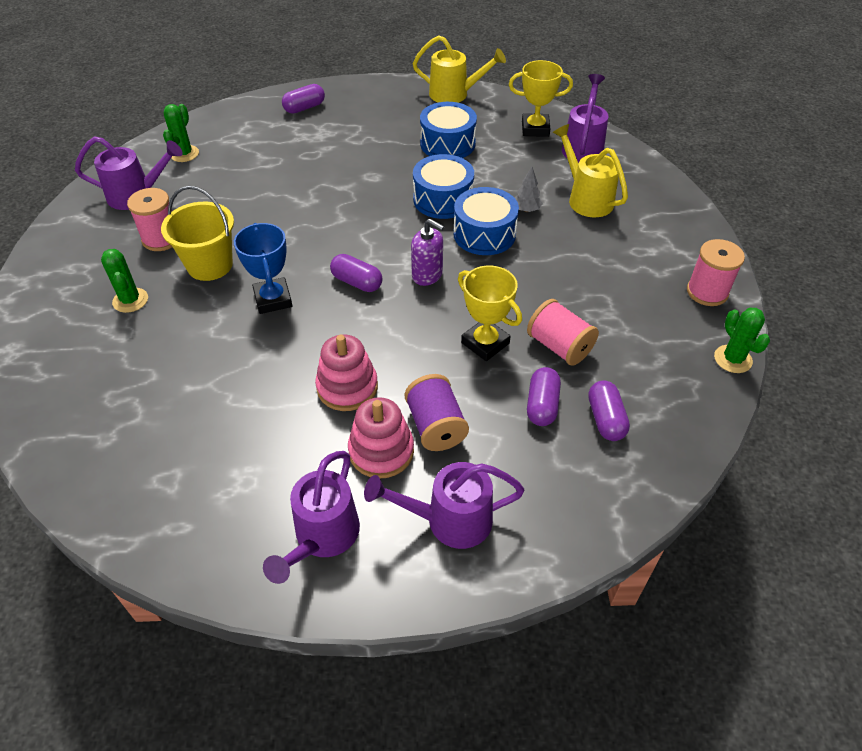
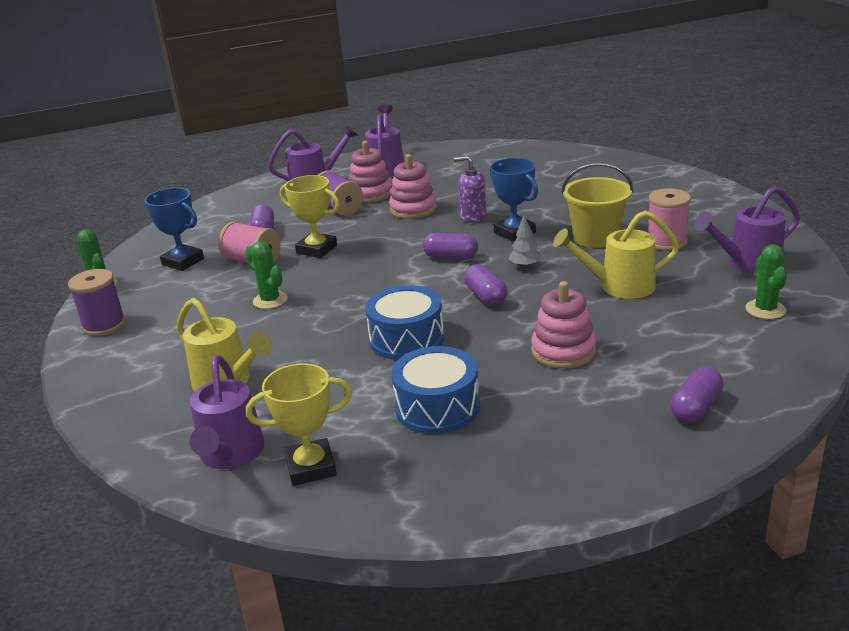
camera: 165 degrees right, 20 degrees down
green cactus [101,249,148,313] -> green cactus moved to [245,241,288,309]
purple soap dispenser [411,219,444,286] -> purple soap dispenser moved to [454,156,487,223]
yellow watering can [413,35,506,103] -> yellow watering can moved to [553,210,680,299]
blue drum [453,187,519,255] -> none
grey tree [514,167,543,212] -> grey tree moved to [509,215,542,268]
purple capsule [588,380,630,441] -> purple capsule moved to [464,264,507,306]
pink spool [687,239,745,306] -> purple spool [68,269,126,336]
none -> blue trophy [145,188,204,271]
none -> pink stacking toy [531,281,596,369]

